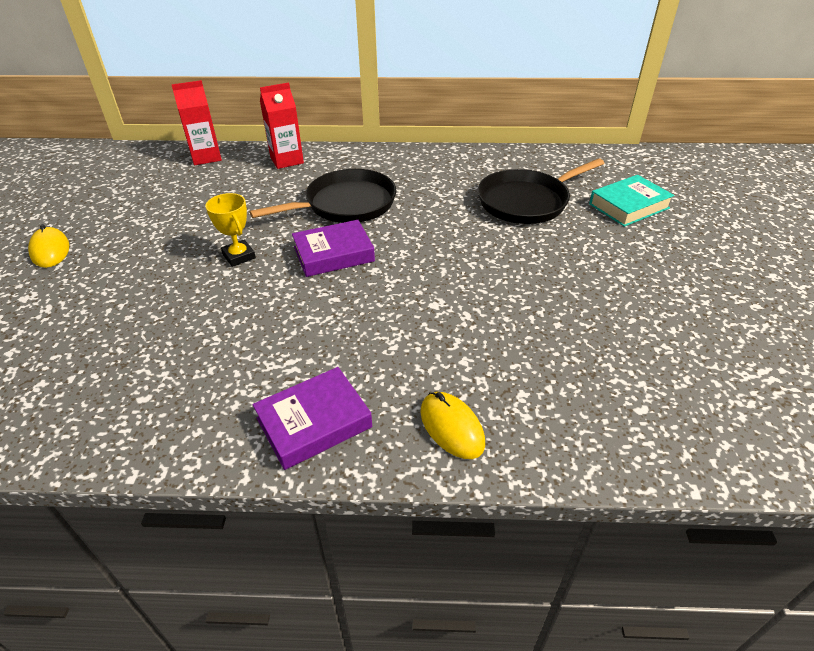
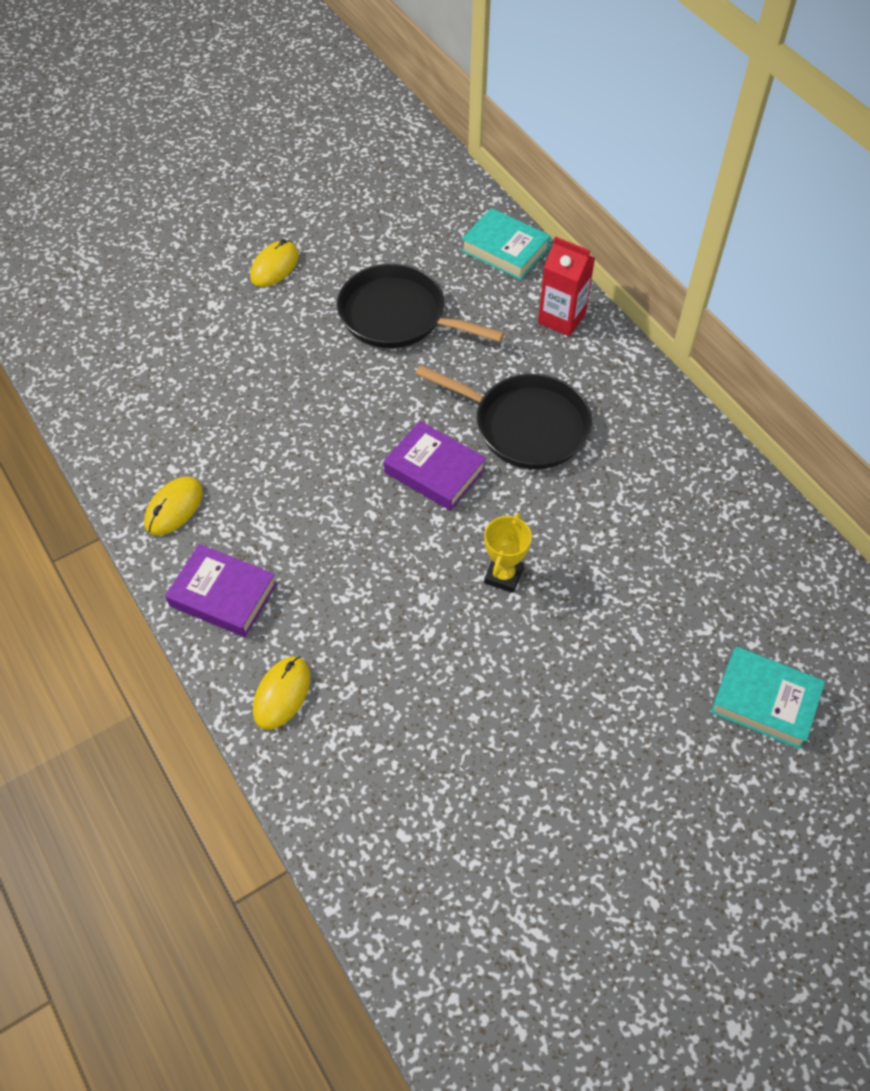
camera: 55 degrees right, 15 degrees up
red carton [171,80,222,165] -> turquoise book [461,208,551,280]
yellow trophy [205,193,256,267] -> yellow trophy moved to [484,513,532,593]
black pan [478,158,604,224] -> black pan moved to [337,264,504,348]
none -> yellow mouse [144,477,203,536]

